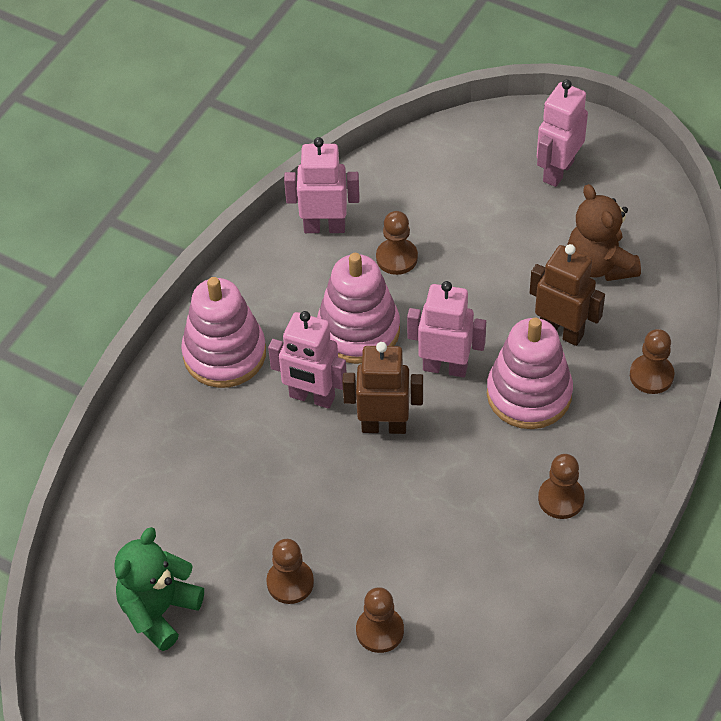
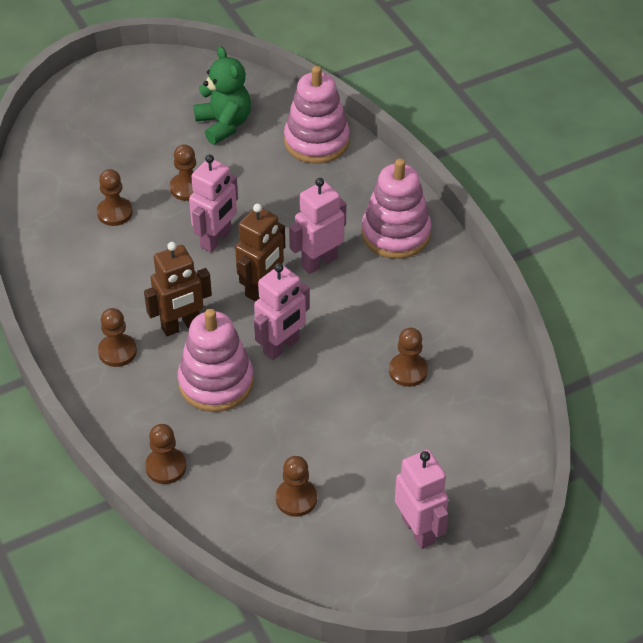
camera: 120 degrees right, 5 degrees down
pink robot [284,137,360,233] -> pink robot moved to [189,154,238,252]
pink stacking toy [317,253,400,364] -> pink stacking toy moved to [284,66,350,164]
brown robot [530,244,605,346] -> brown robot moved to [144,242,212,336]
brown teddy bear [568,184,641,281] -> brown pawn [276,456,317,517]

